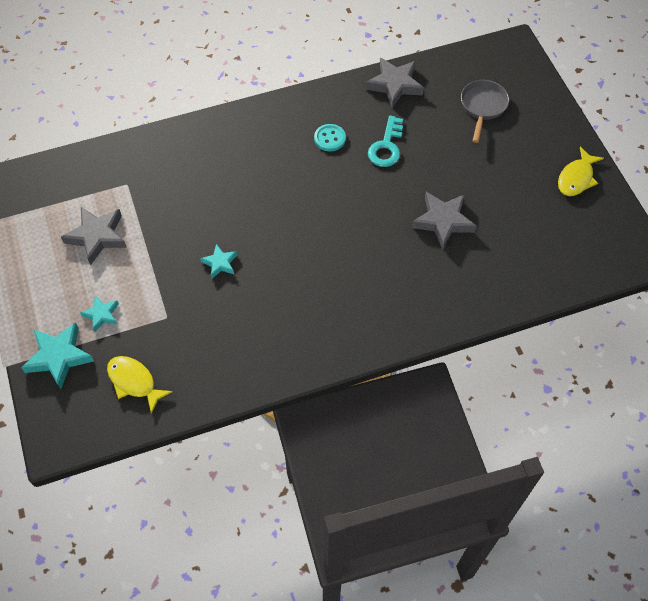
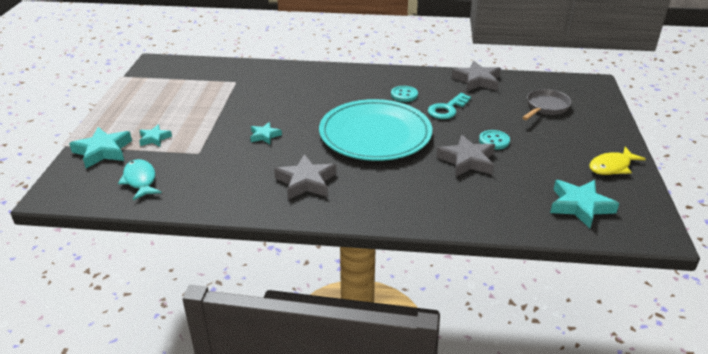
camera: 25 degrees right, 25 degrees down
grey star [61,207,127,265] -> grey star moved to [274,154,336,200]
yellow fish [107,356,173,414] -> turquoise fish [118,159,161,200]
none -> turquoise plate [319,99,432,161]
none -> turquoise button [479,130,510,150]
none -> turquoise star [550,180,619,229]

